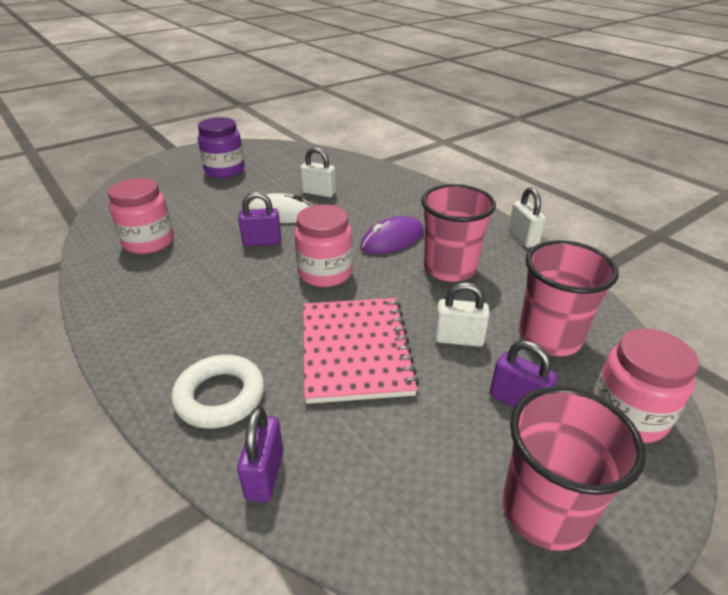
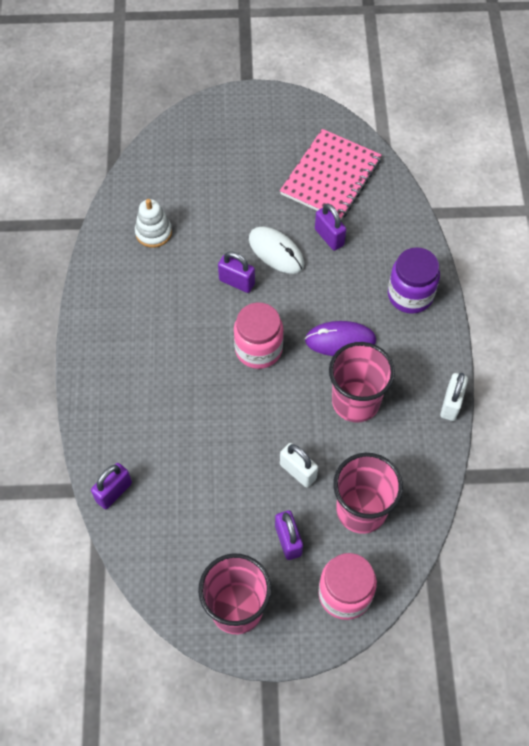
camera: 35 degrees right, 25 degrees up
pink jar [108,178,174,254] -> white stacking toy [135,199,172,248]
white ring [171,355,265,429] -> none
purple jar [198,117,245,178] -> purple jar moved to [388,247,440,314]
white padlock [300,147,336,197] -> purple padlock [315,203,346,251]
pink notebook [303,298,419,404] -> pink notebook moved to [280,129,382,221]

